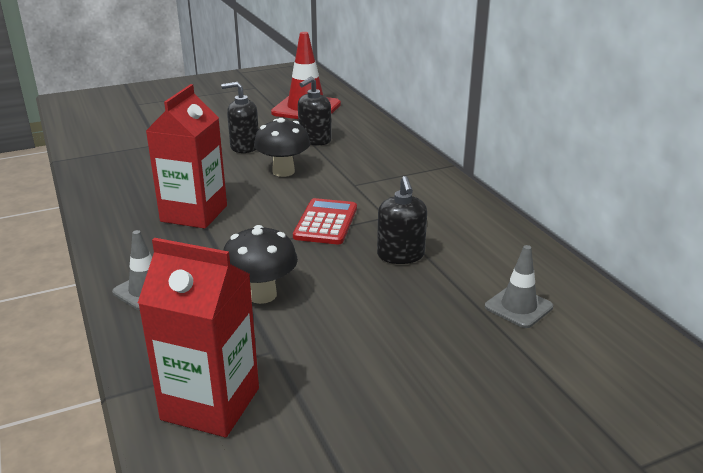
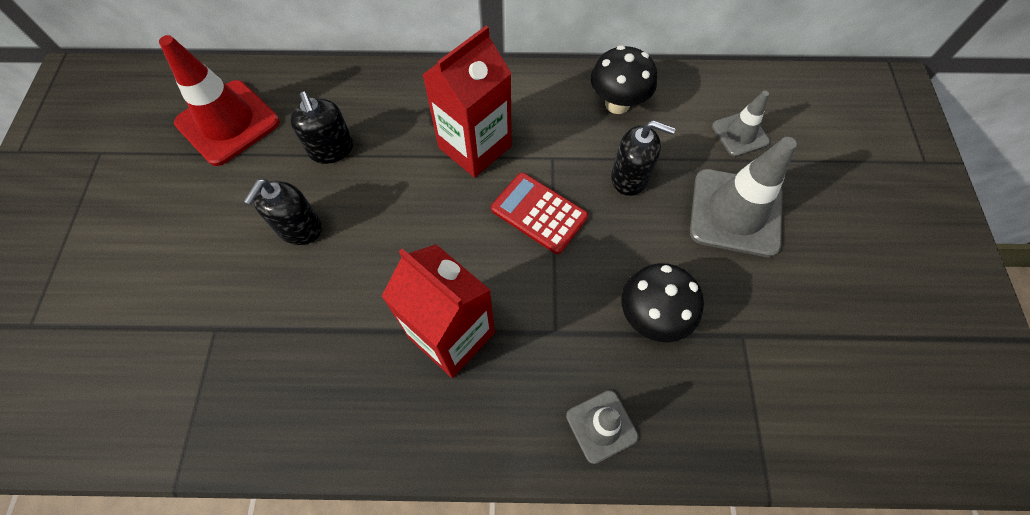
camera: 65 degrees left, 35 degrees up
red carton [138,238,259,437] -> red carton moved to [422,26,512,178]
black mushroom [254,118,311,177] -> black mushroom moved to [591,45,657,114]
none -> grey traffic cone [690,137,797,257]

